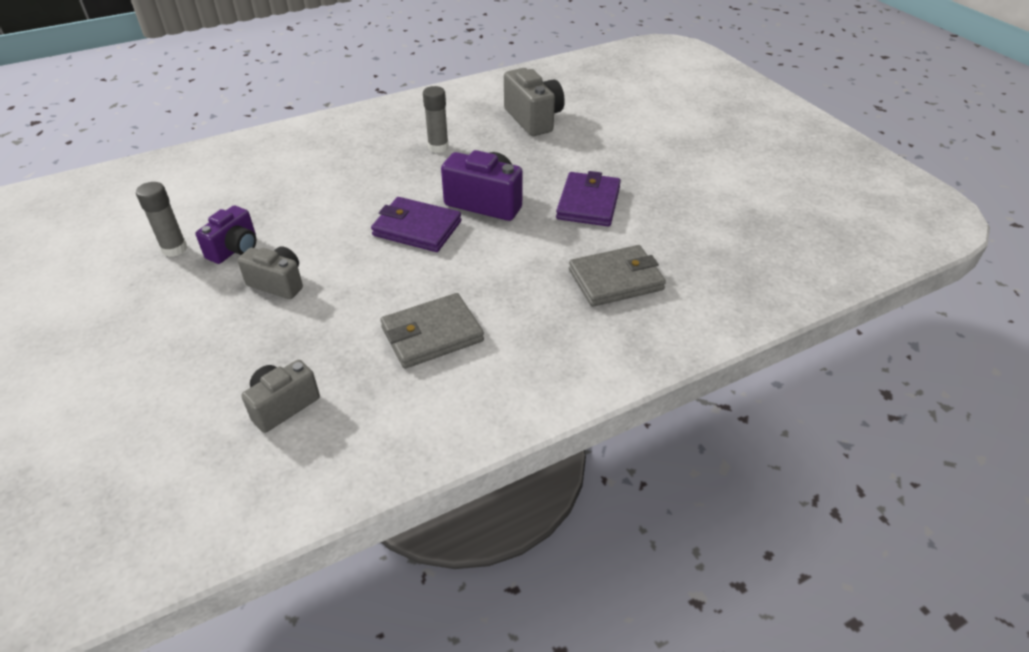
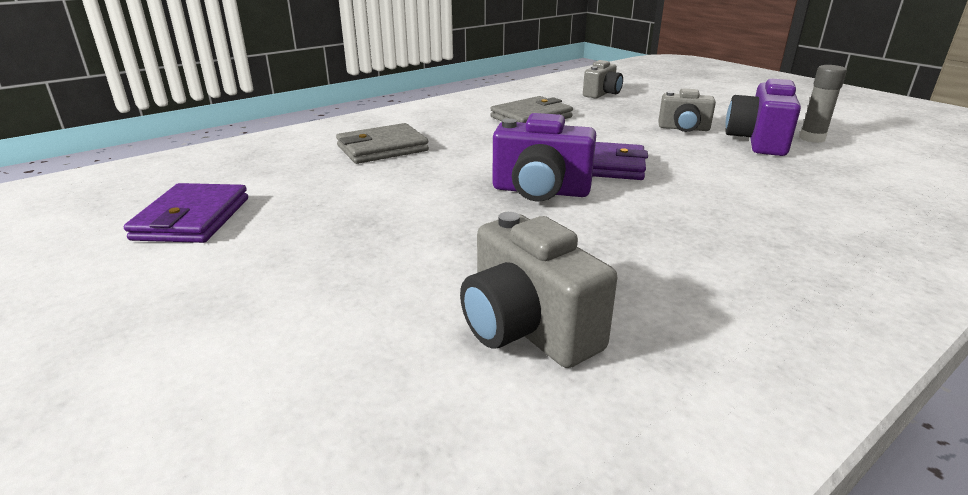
camera: 170 degrees right, 15 degrees down
purple camera [195,206,256,264] -> purple camera [725,79,801,156], size x1.52
grey glue stick [423,86,449,153] -> none
purple wallet [556,171,621,226] -> purple wallet moved to [124,183,248,243]

